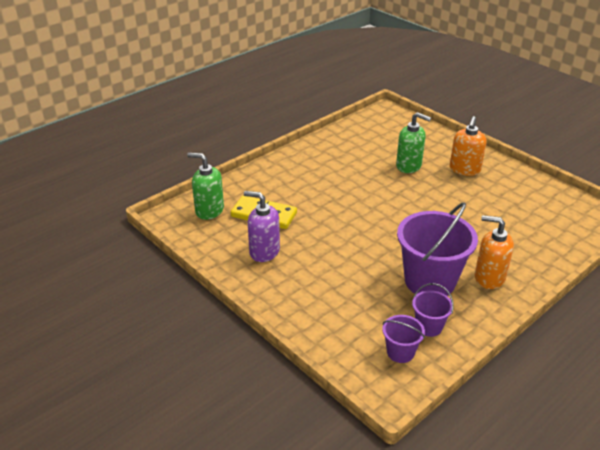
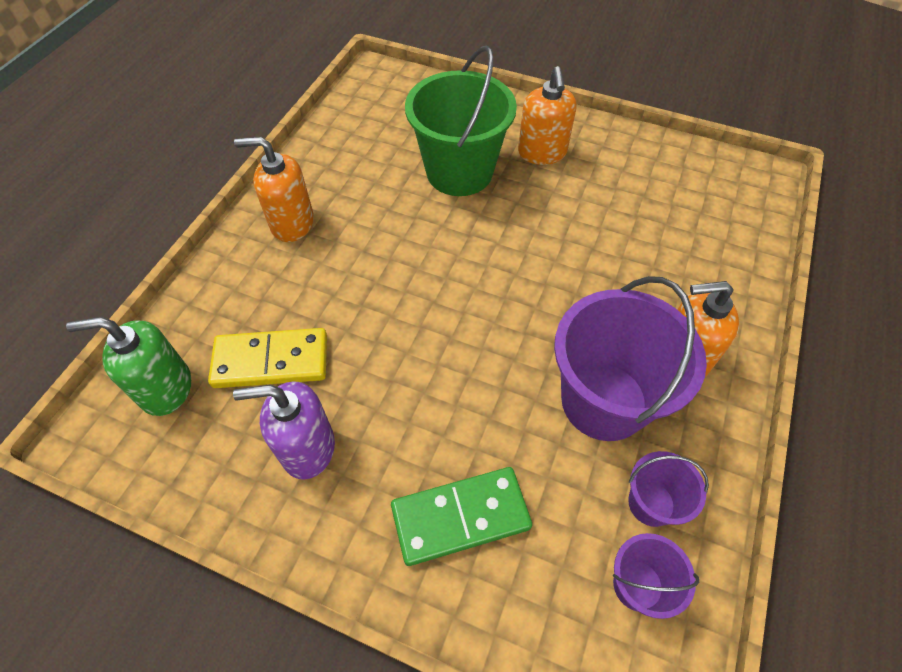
camera: 25 degrees left, 20 degrees up
green soap dispenser [396,112,431,173] -> green bucket [405,45,517,196]
none -> orange soap dispenser [234,137,314,242]
none -> green domino [391,467,532,566]

